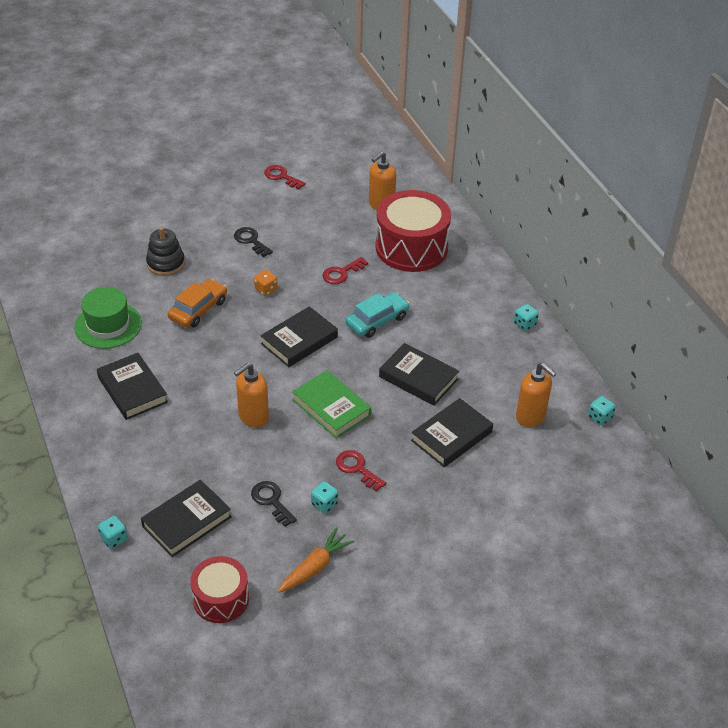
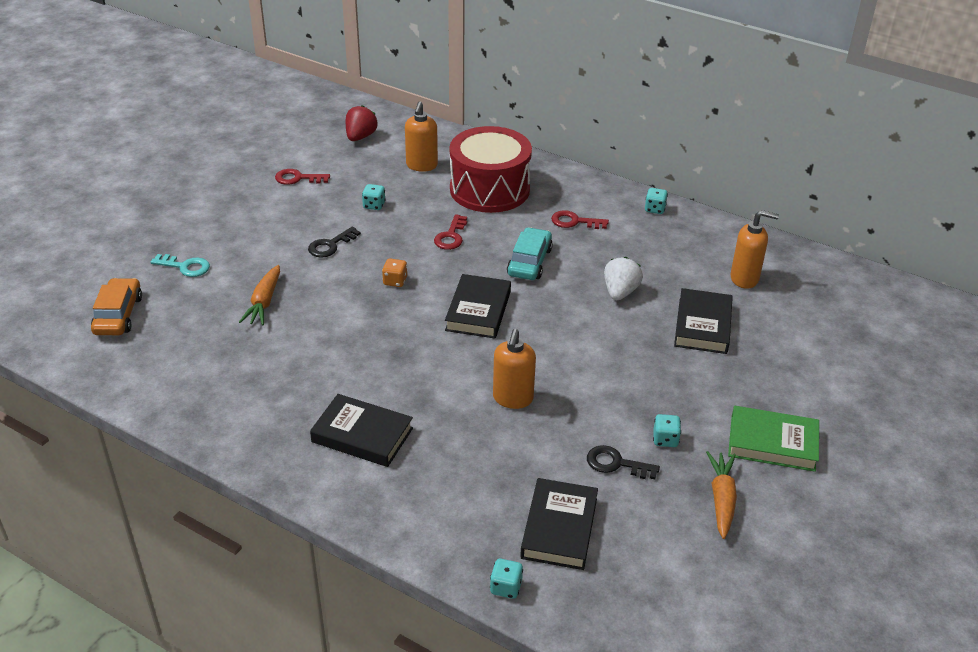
camera: 35 degrees left, 5 degrees down
green hat [74,287,142,349] -> none
black stacking toy [146,227,185,276] -> orange carrot [239,265,280,325]
orange car [168,279,227,328] -> orange car moved to [91,278,142,335]
red drum [190,556,249,623] -> none
black key [234,227,273,257] -> black key turned 60 degrees counterclockwise [308,227,361,258]
green book [292,370,371,439] -> green book moved to [728,406,819,472]
red key [336,450,386,491] -> red key moved to [551,210,609,229]
black book [379,343,459,406] -> white strawberry [604,257,643,300]
turquoise dice [588,396,616,425] -> turquoise dice moved to [362,184,386,210]
none -> turquoise key [151,254,210,277]
none -> red strawberry [346,105,377,141]

